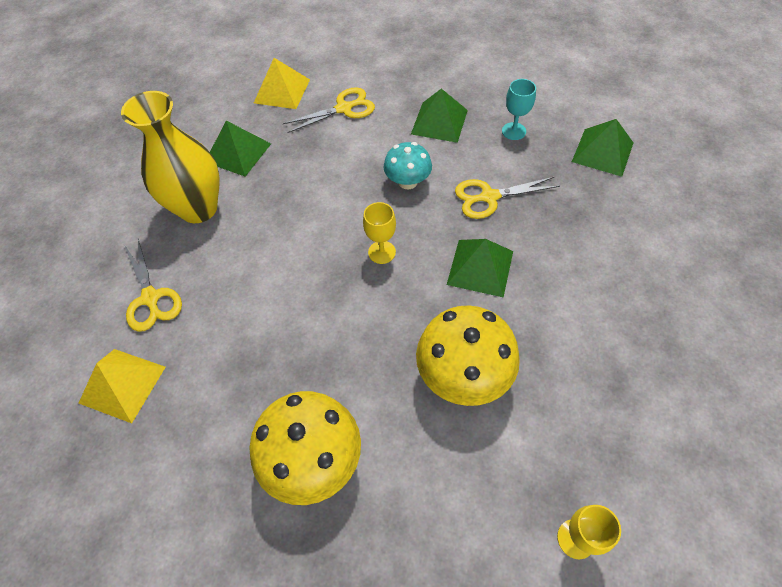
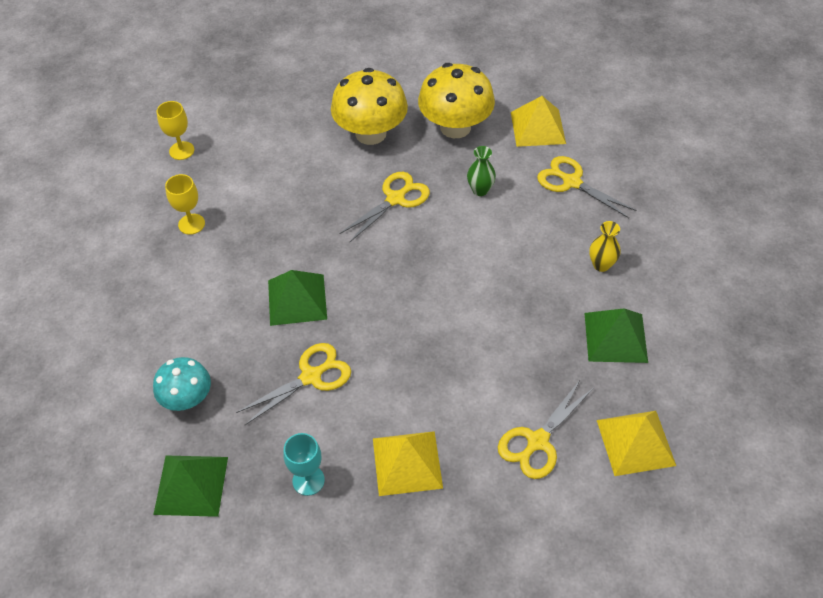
camera: 155 degrees right, 5 degrees down
yellow vase [121,91,220,223] -> yellow vase [589,221,620,272], size x0.42
yellow goblet [363,202,396,264] -> yellow goblet moved to [165,174,205,235]
turquoise mushroom [384,142,432,189] -> turquoise mushroom moved to [153,357,211,411]
green pyramid [411,88,468,143] -> yellow pyramid [373,431,443,496]
yellow mushroom [416,305,520,406] -> yellow mushroom moved to [418,63,495,138]
none -> yellow scissors [339,172,430,242]
none -> green vase [467,146,496,196]

